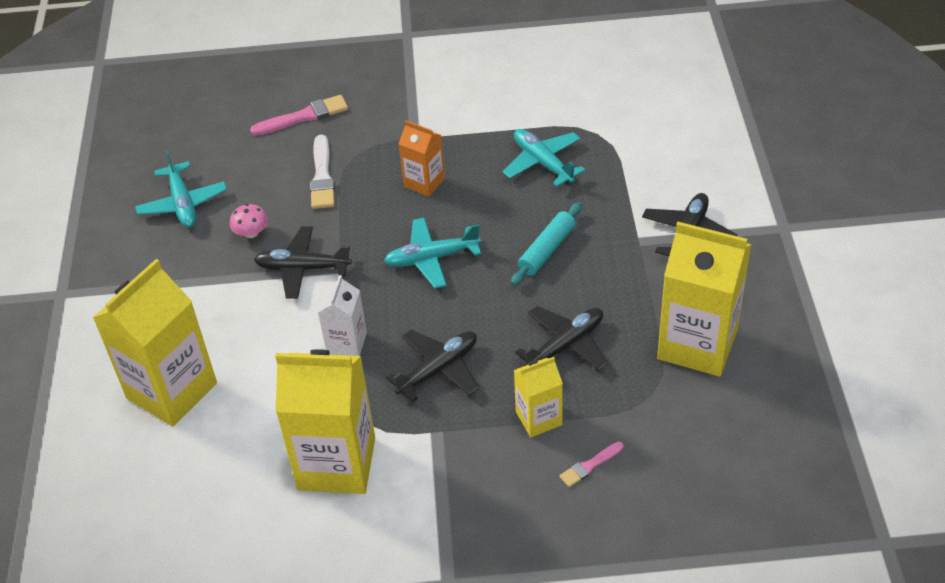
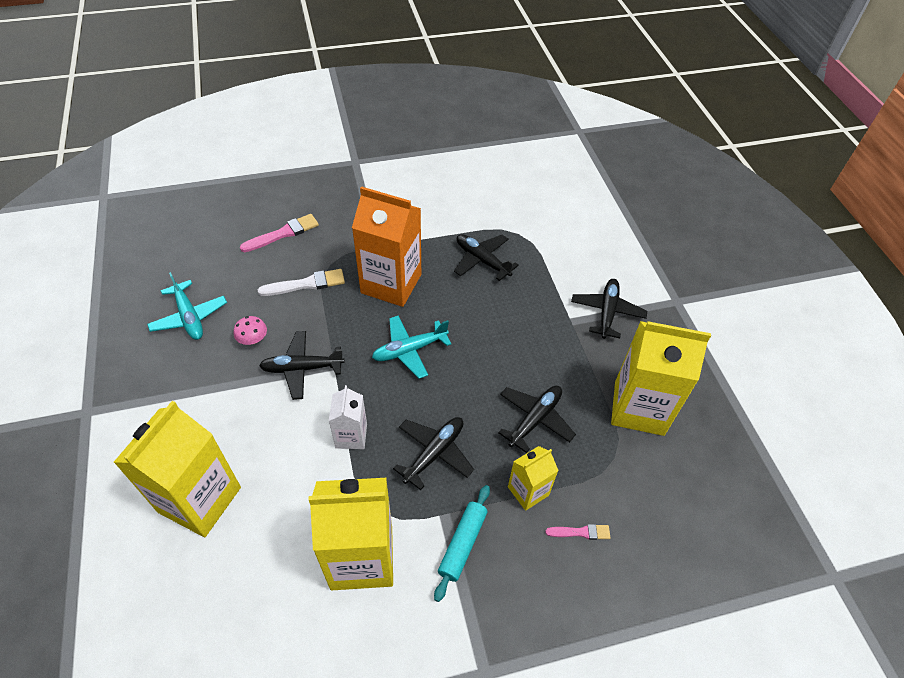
camera: 15 degrees left, 5 degrees up
white brush [310,135,335,209] -> white brush turned 90 degrees counterclockwise [258,269,345,296]
orange carton [399,120,445,197] -> orange carton [352,186,421,307], size x1.91
turquoise plane [503,129,585,187] -> black plane [454,234,519,281]
turquoise rolling pin [511,202,582,286] -> turquoise rolling pin moved to [434,485,490,602]
pink brush [559,442,624,487] -> pink brush turned 135 degrees counterclockwise [545,524,610,540]

